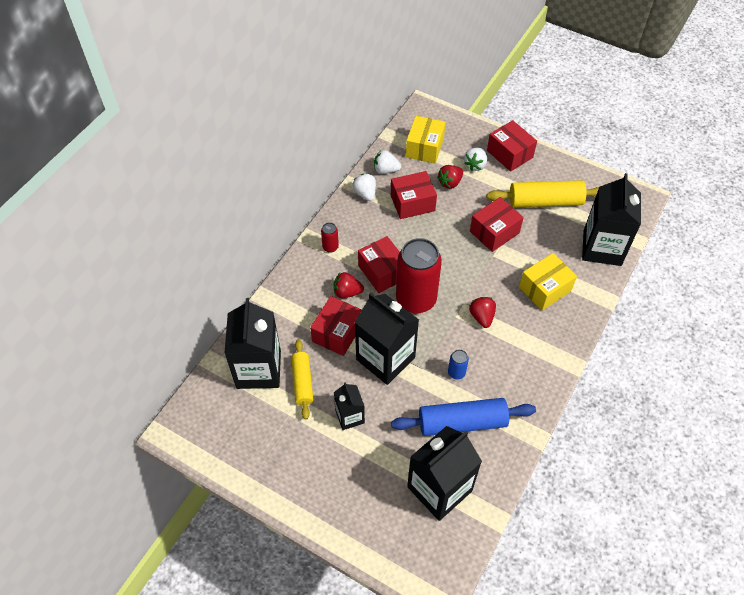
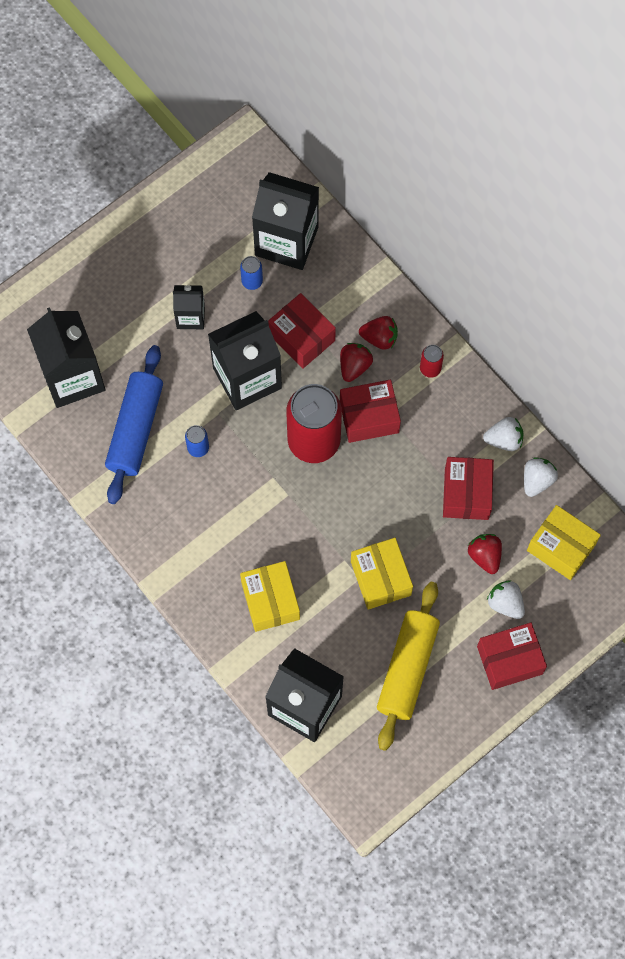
camera: 110 degrees right, 15 degrees up
yellow rolling pin [291,340,313,420] -> blue can [240,256,263,290]
red strawberry [469,297,496,328] -> red strawberry moved to [359,316,398,350]
red box [470,197,524,252] -> yellow box [351,538,413,610]

